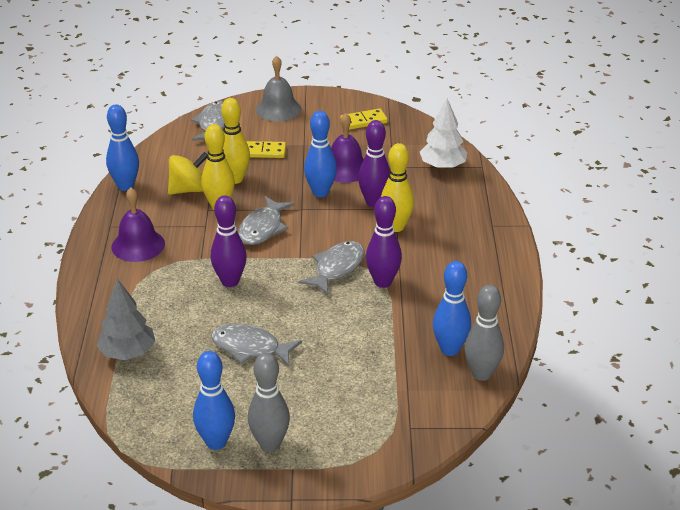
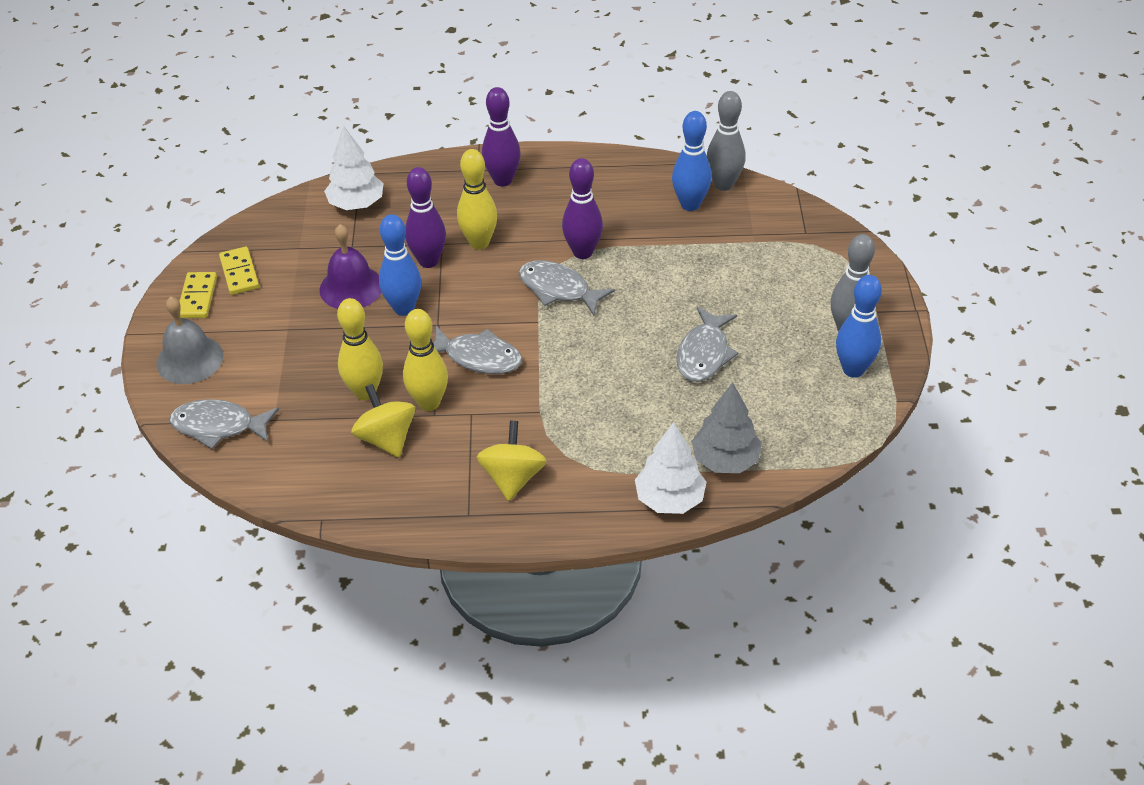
camera: 90 degrees left, 10 degrees up
blue bowling pin [106,104,139,191] -> none
purple bell [112,188,165,262] -> yellow spinning top [477,421,547,501]
purple bowling pin [211,195,247,287] -> purple bowling pin moved to [482,87,521,187]
yellow domino [246,141,286,158] -> yellow domino moved to [180,272,217,318]
none -> white tree [635,422,707,514]

